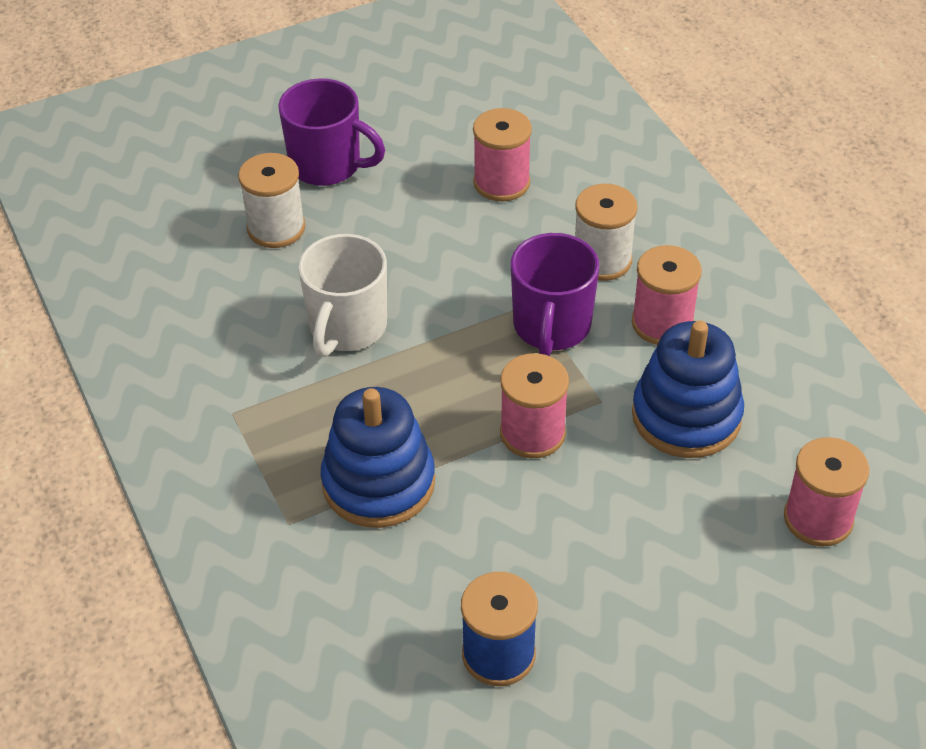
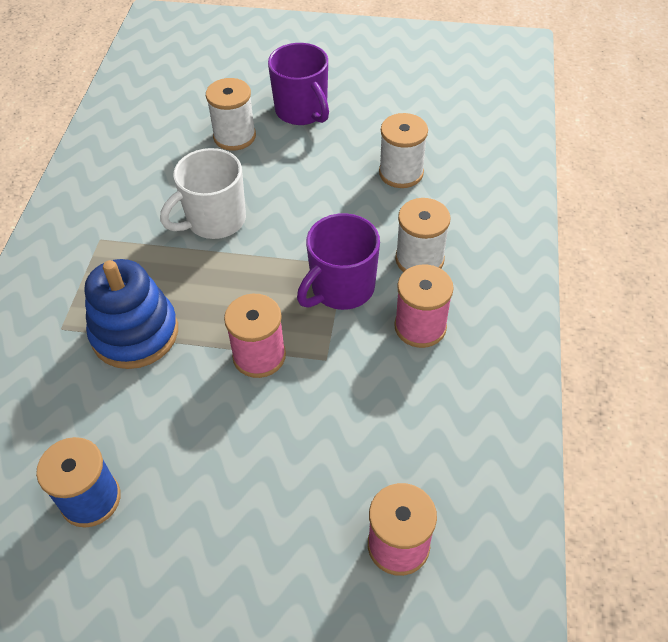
camera: 35 degrees right, 5 degrees up
pink spool [473,108,532,202] -> white spool [379,113,428,188]
blue stacking toy [632,321,744,458] -> none

